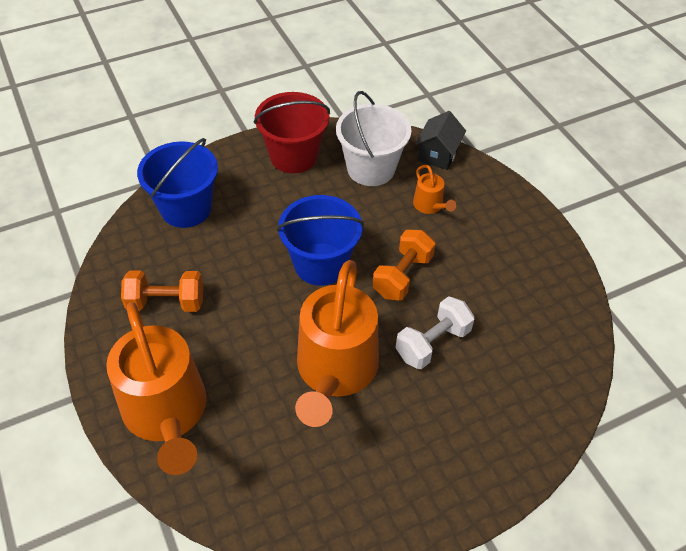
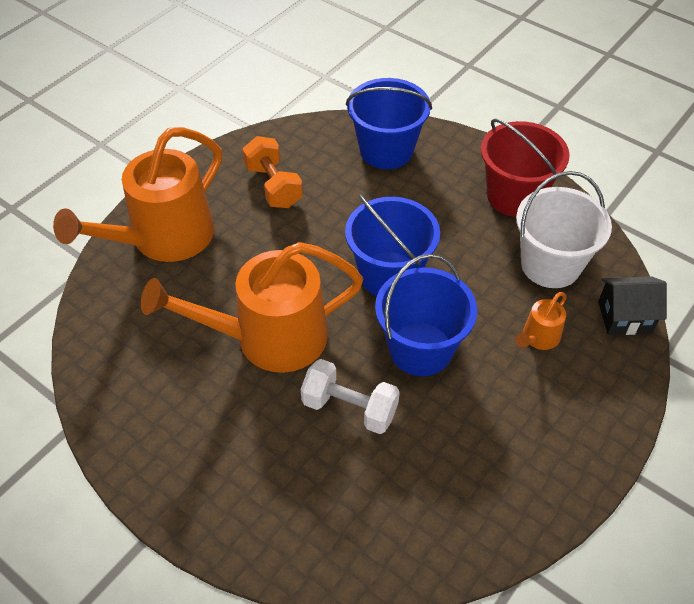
camera: 65 degrees right, 0 degrees up
orange dumbbell [372,230,436,301] -> blue bucket [375,254,477,376]

